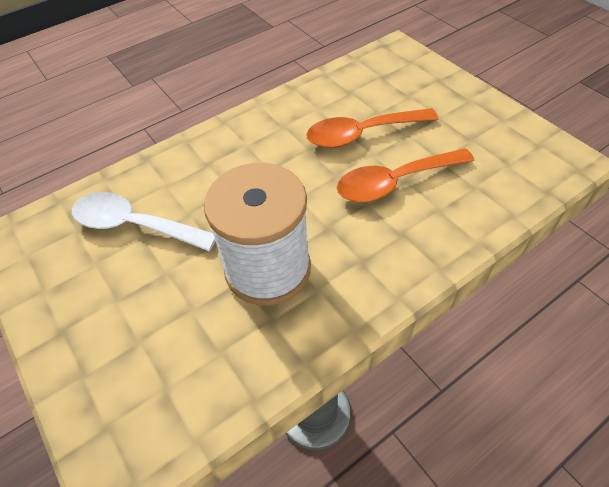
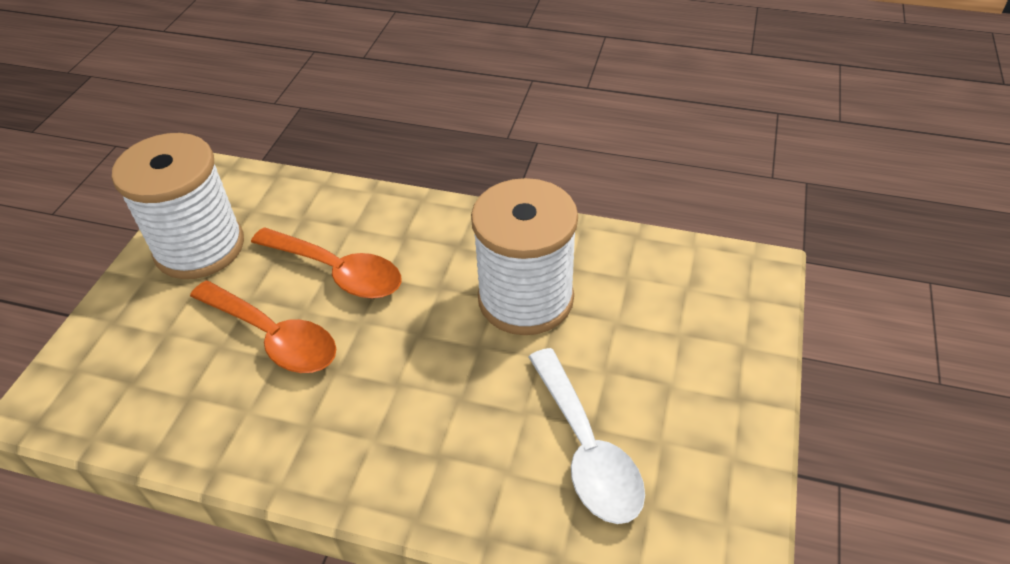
camera: 130 degrees left, 5 degrees down
none -> white spool [112,133,244,279]

